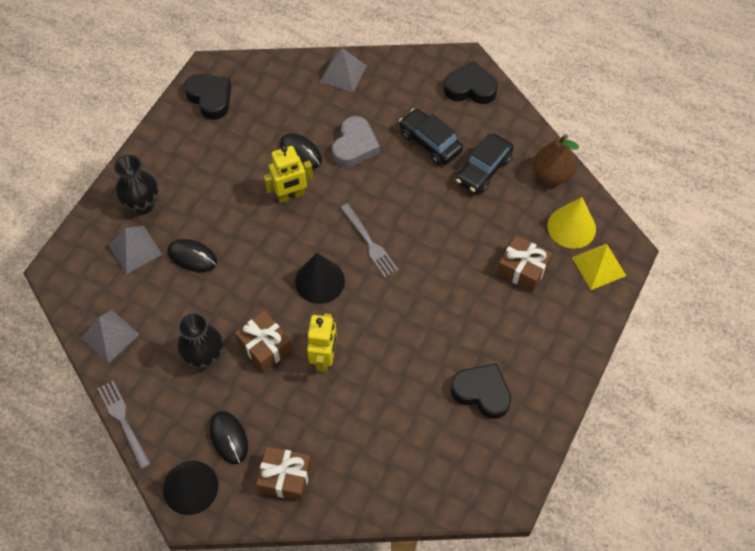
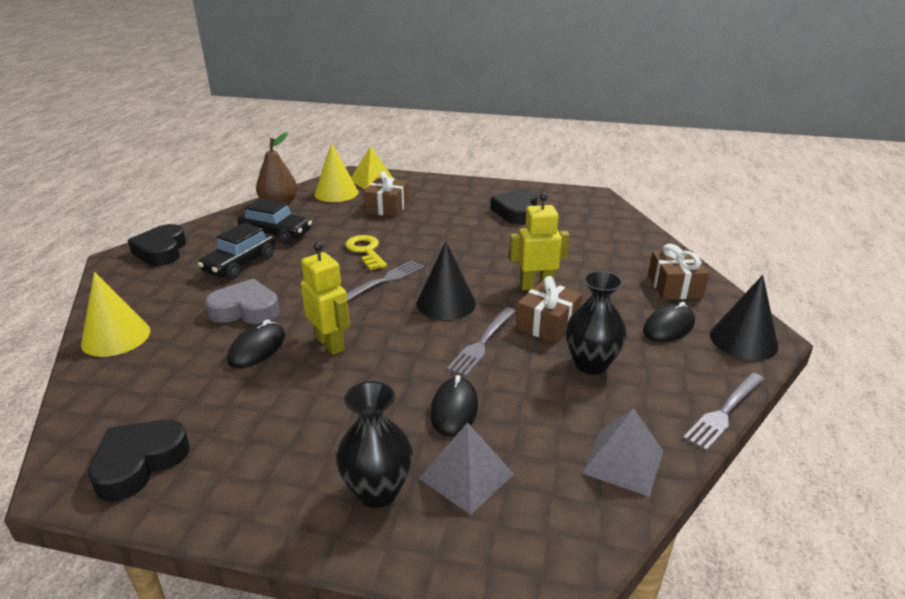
camera: 105 degrees left, 30 degrees down
grey pyramid [320,48,367,93] -> yellow cone [81,272,150,357]
none -> yellow key [345,235,387,270]
none -> grey fork [447,307,516,376]

